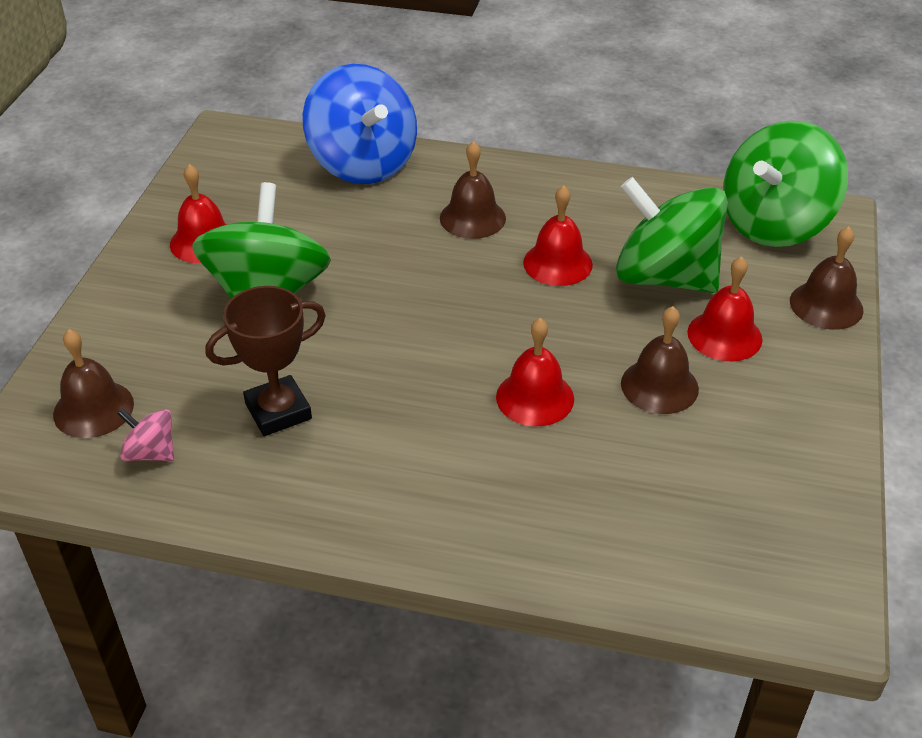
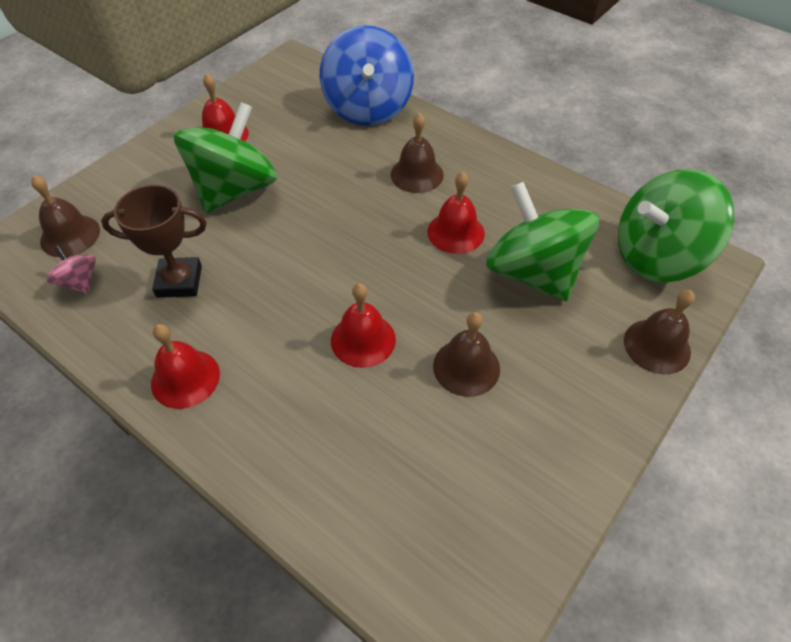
camera: 25 degrees right, 10 degrees up
red bell [687,256,763,361] -> red bell moved to [151,324,220,409]

